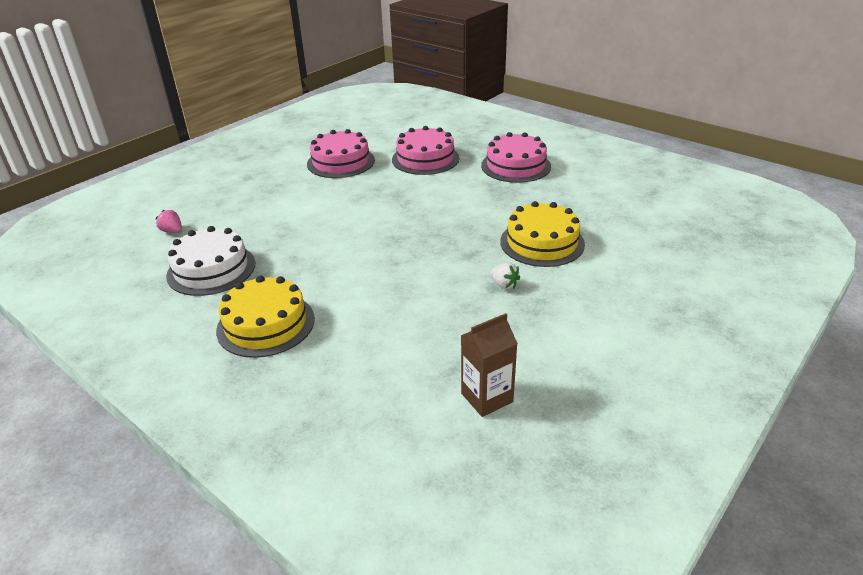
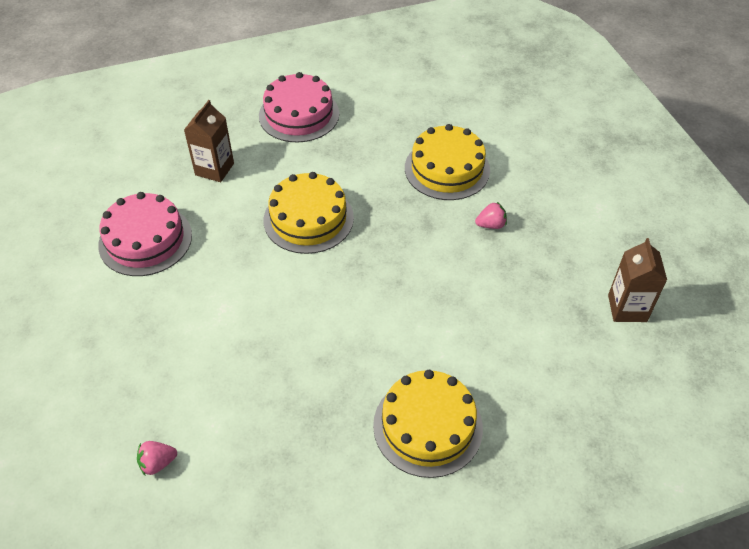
camera: 60 degrees left, 15 degrees up
white cake [166,226,255,296] -> none
pink cake [392,126,459,175] -> brown carton [184,100,234,182]
white strawberry [491,263,520,289] -> pink strawberry [475,202,507,229]
none -> yellow cake [264,172,354,254]

